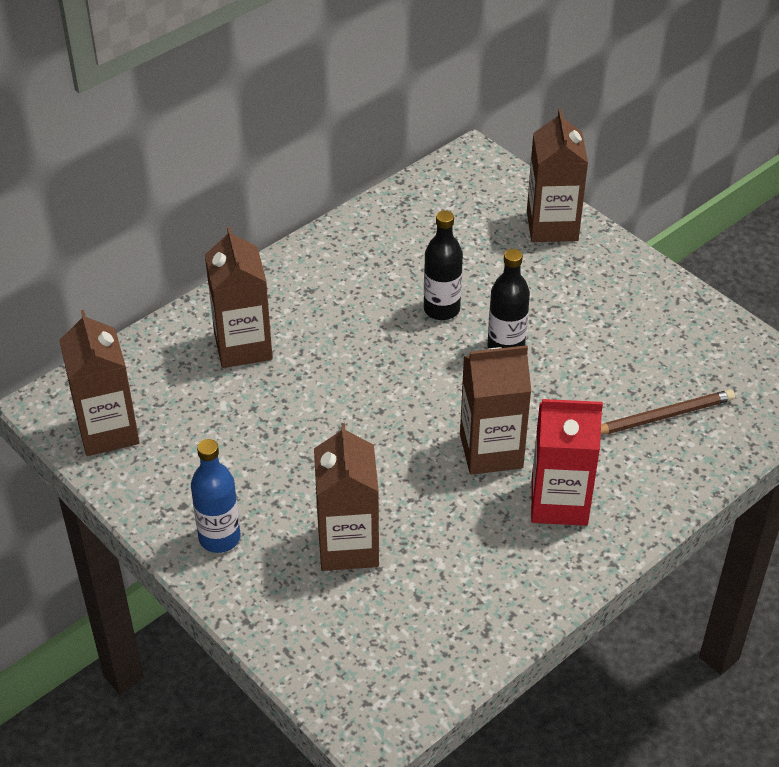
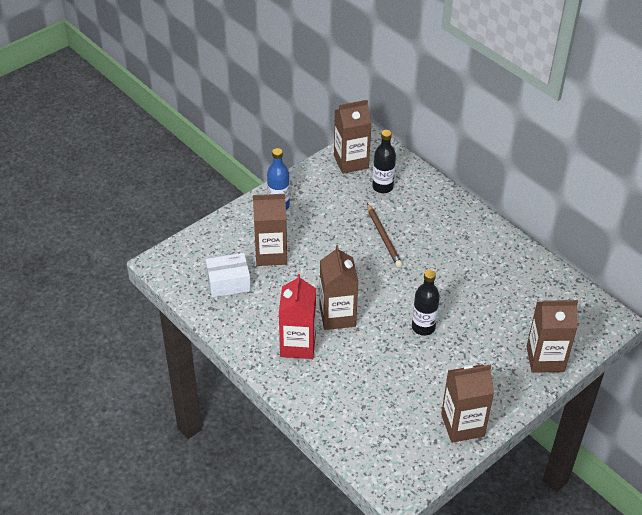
camera: 90 degrees right, 0 degrees up
brown carton [205,226,273,368] -> brown carton moved to [441,364,494,443]
black bottle [424,210,463,320] -> black bottle moved to [372,130,396,193]
brown pencil [601,389,735,434] -> brown pencil moved to [367,203,402,267]
none -> white box [206,253,251,297]

